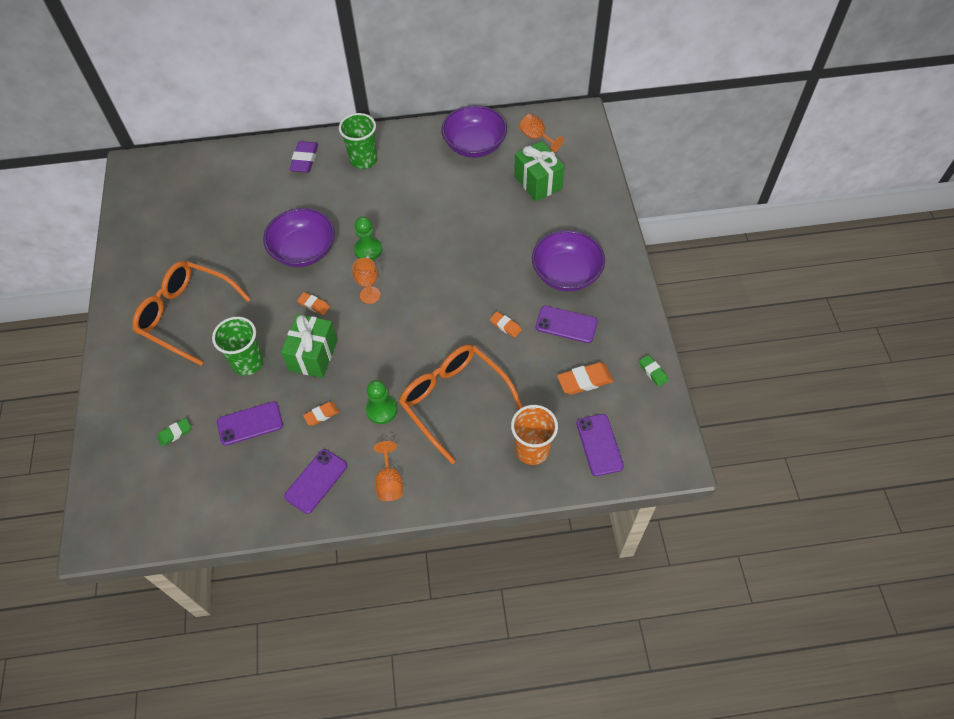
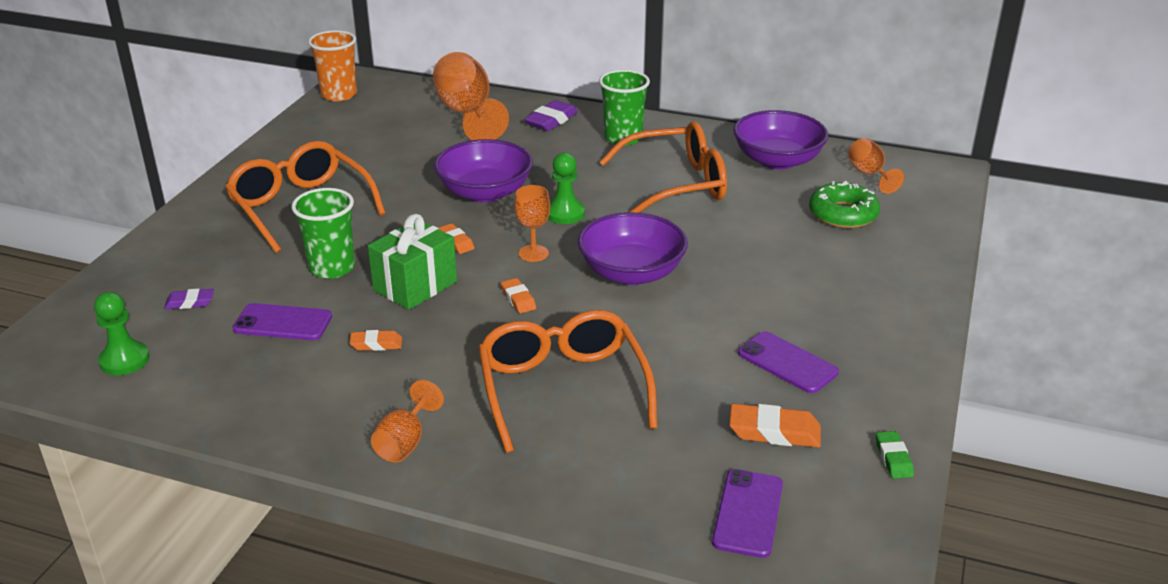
camera: 25 degrees right, 25 degrees down
green eraser [157,418,191,447] -> purple eraser [164,289,214,309]
purple phone [284,449,347,514] -> none
green pawn [366,380,397,424] -> green pawn moved to [94,292,150,375]
orange eraser [490,311,522,338] -> orange eraser moved to [501,278,536,313]
orange cup [511,405,558,465] -> orange cup moved to [308,30,357,101]
green gift [514,141,565,201] -> green donut [809,181,880,228]
purple bowl [532,230,605,291] -> purple bowl moved to [578,212,688,285]
none -> orange goblet [433,52,509,140]
none -> orange glasses [599,121,727,213]

